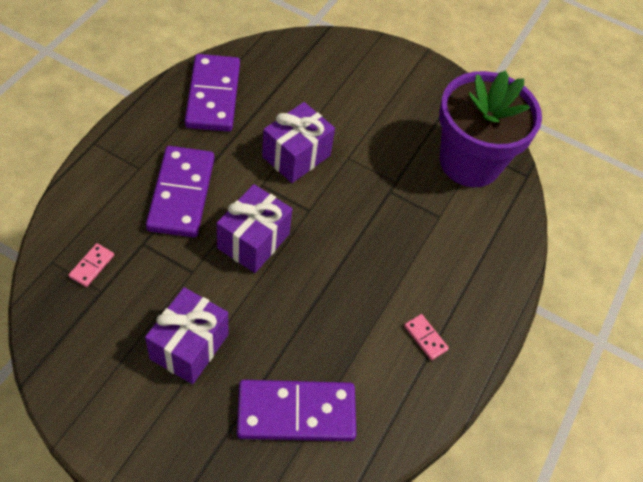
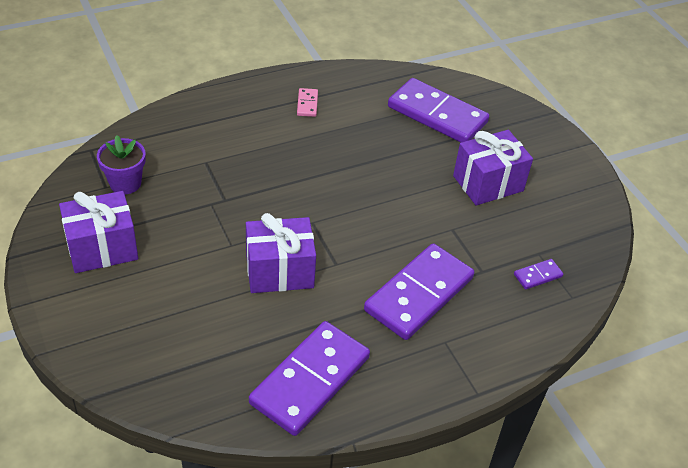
camera: 140 degrees left, 10 degrees down
pink domino [68,243,114,287] -> purple domino [514,259,564,289]
purple gift [216,184,292,273] -> purple gift moved to [59,191,138,273]
purple flower pot [439,70,542,187] -> purple flower pot [97,135,146,194], size x0.45

